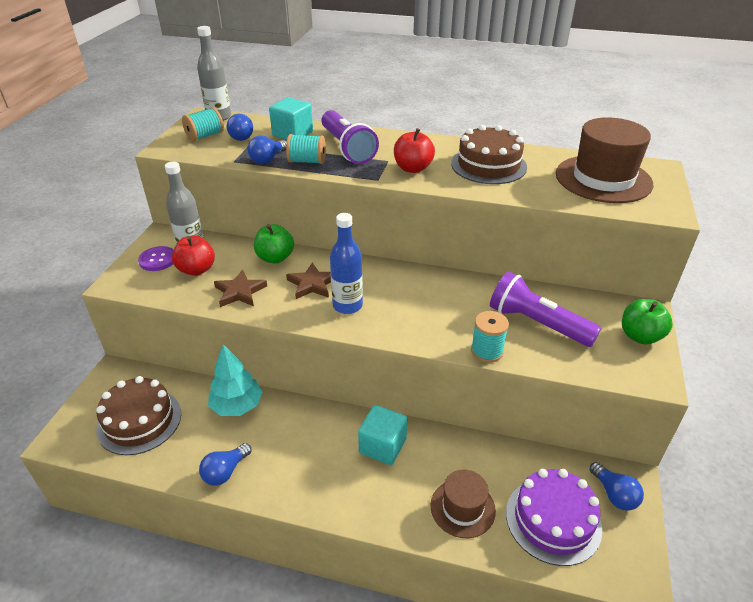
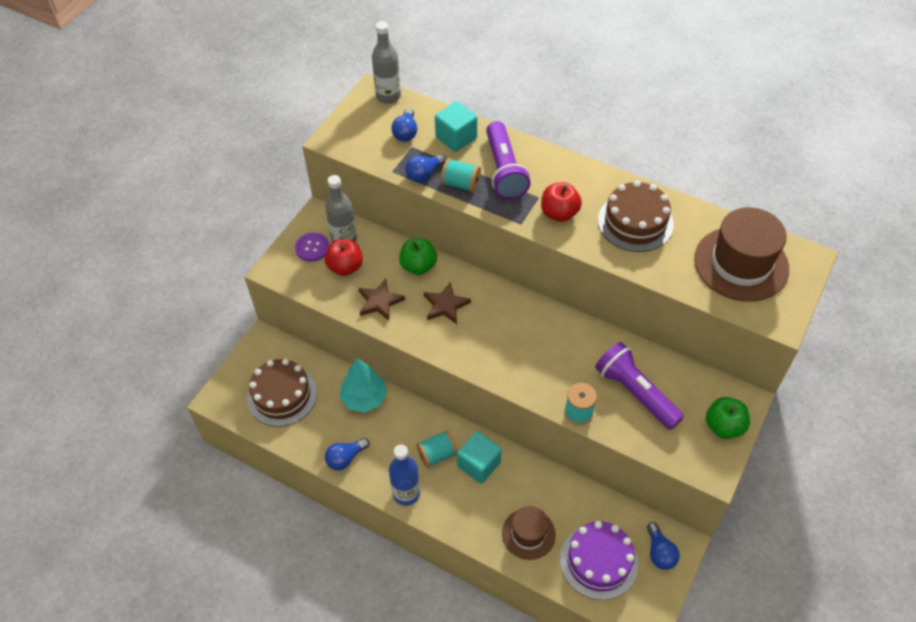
camera: 15 degrees right, 15 degrees up
turquoise spool [182,107,224,141] -> turquoise spool moved to [416,430,458,468]
blue bottle [330,213,363,314] -> blue bottle moved to [389,444,420,506]

